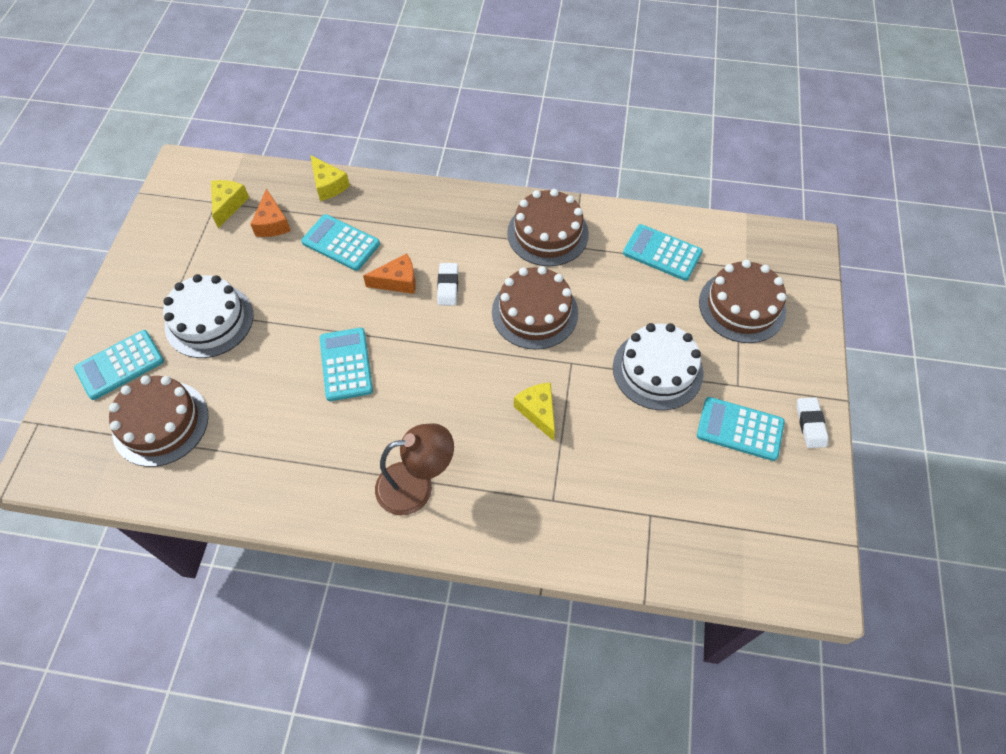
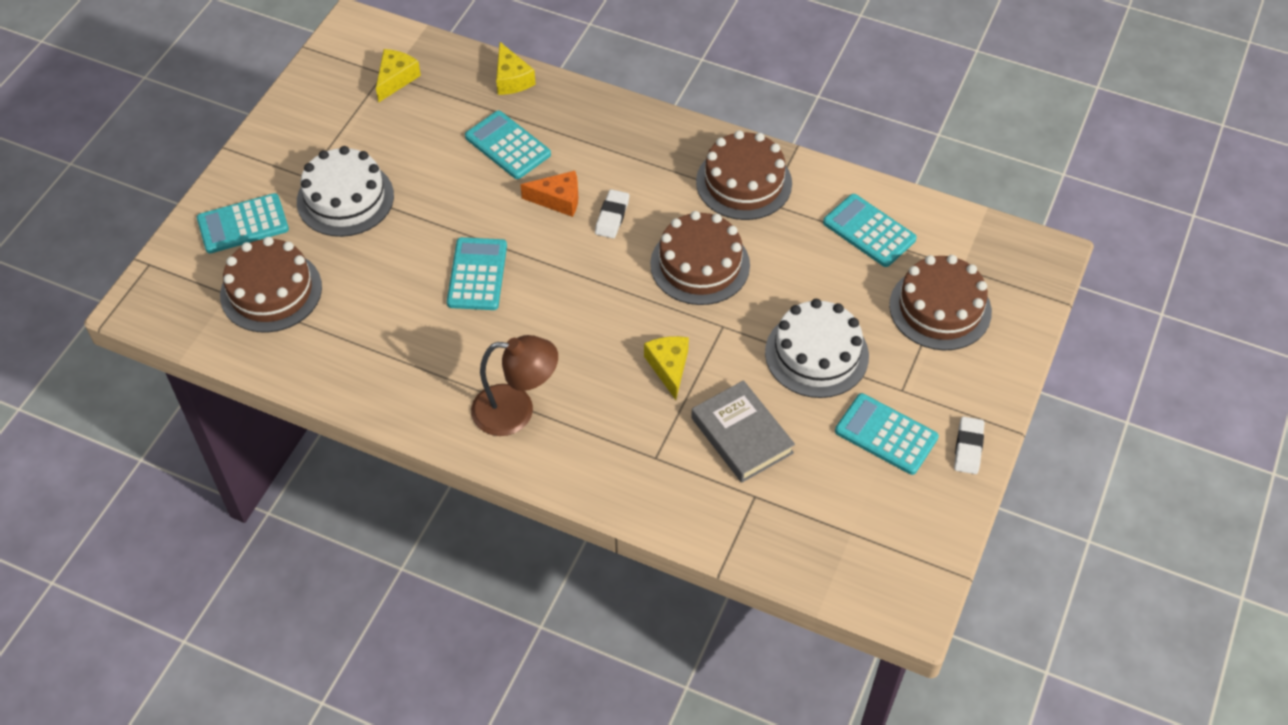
camera: 15 degrees right, 5 degrees down
orange cheese [250,188,291,237] -> none
none -> grey book [691,380,795,483]

